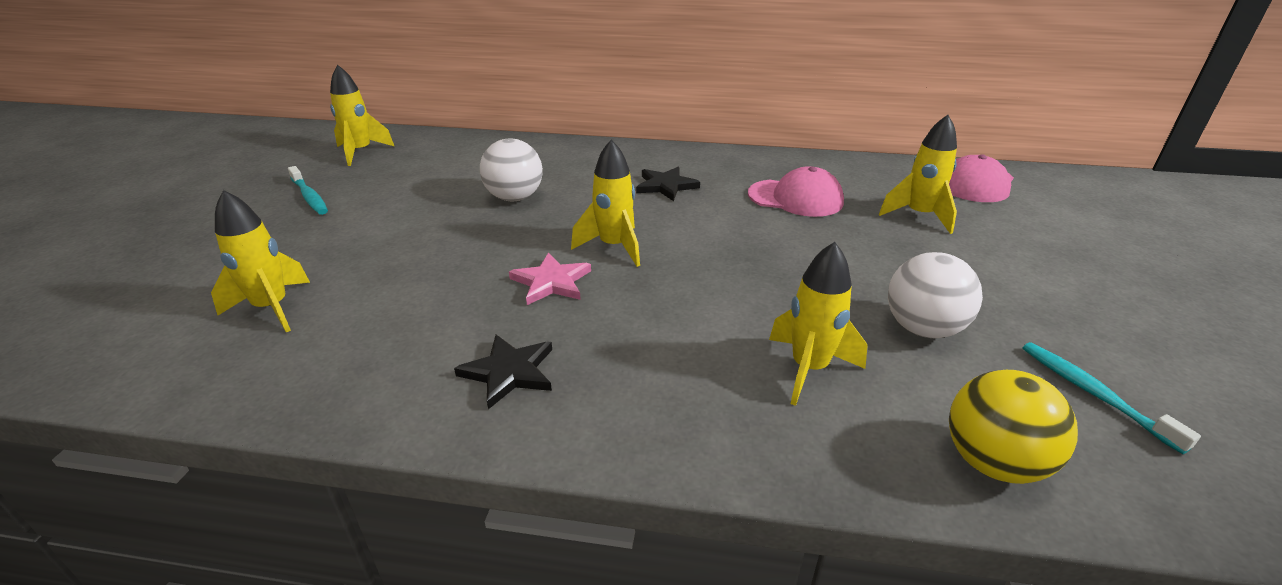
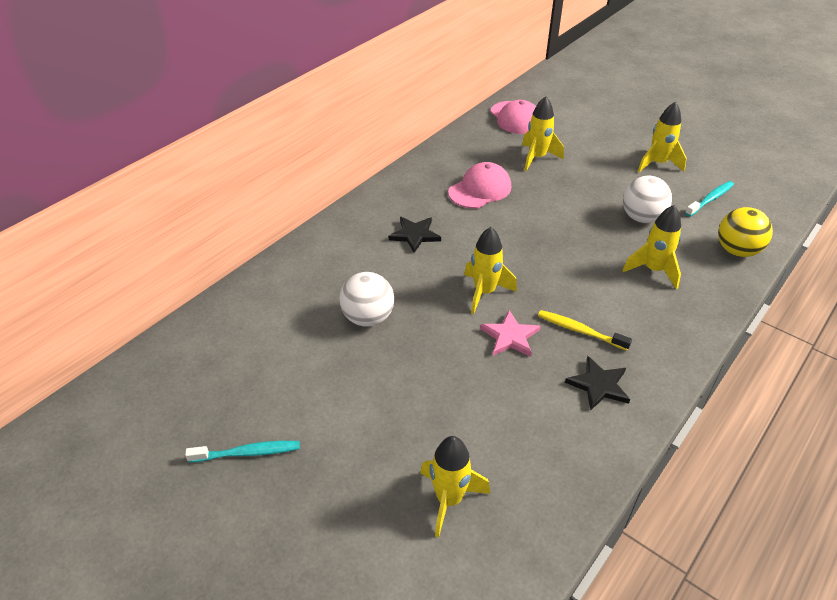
camera: 60 degrees left, 10 degrees up
yellow rocket [330,65,395,166] -> yellow rocket moved to [638,102,687,172]
turquoise toothbrush [1023,342,1201,454] -> turquoise toothbrush turned 135 degrees clockwise [685,181,734,217]
none -> yellow toothbrush [538,310,632,351]

